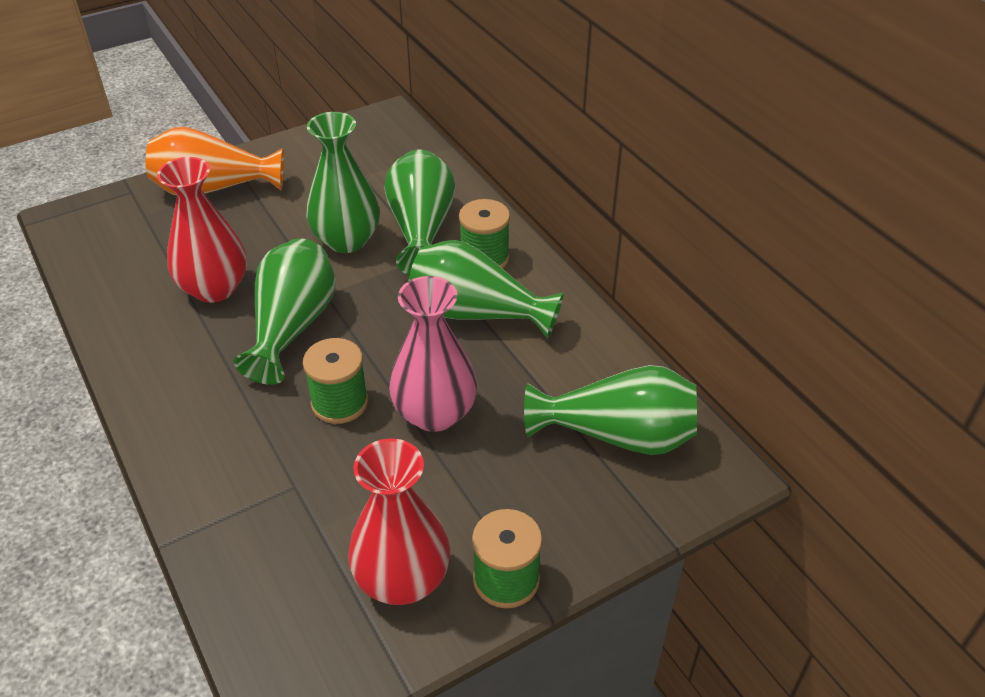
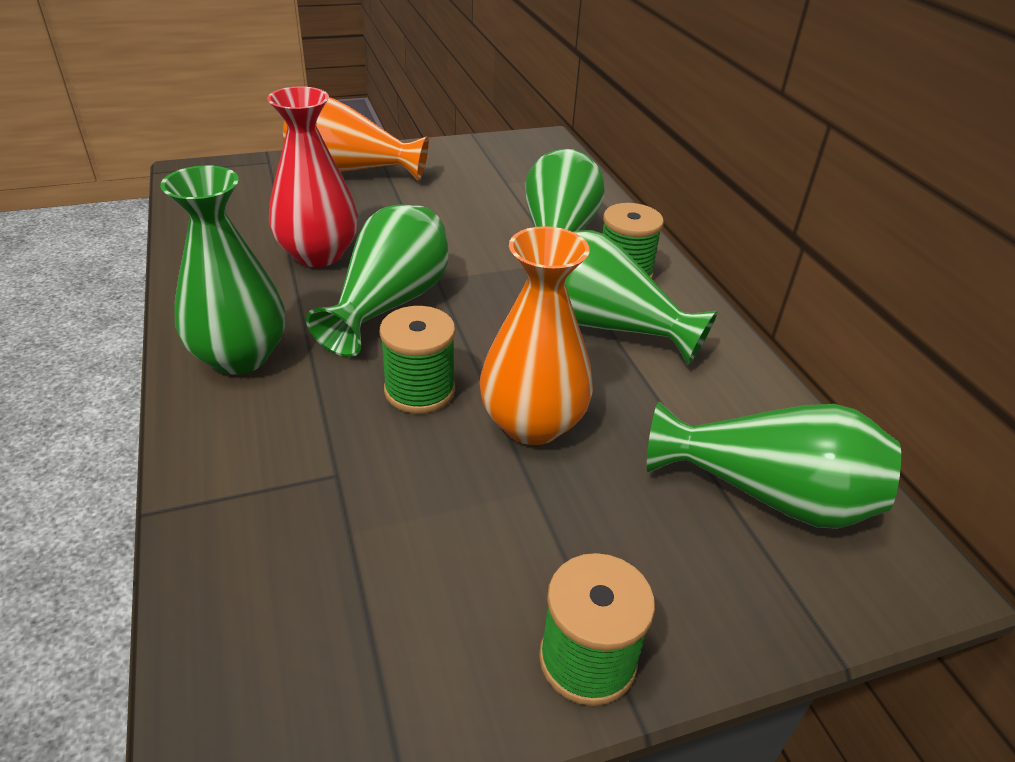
camera: 10 degrees right, 5 degrees down
green vase [306,112,380,253] -> green vase moved to [160,165,285,375]
red vase [348,438,450,605] -> none
pink vase [389,276,477,432] -> orange vase [480,226,593,445]

